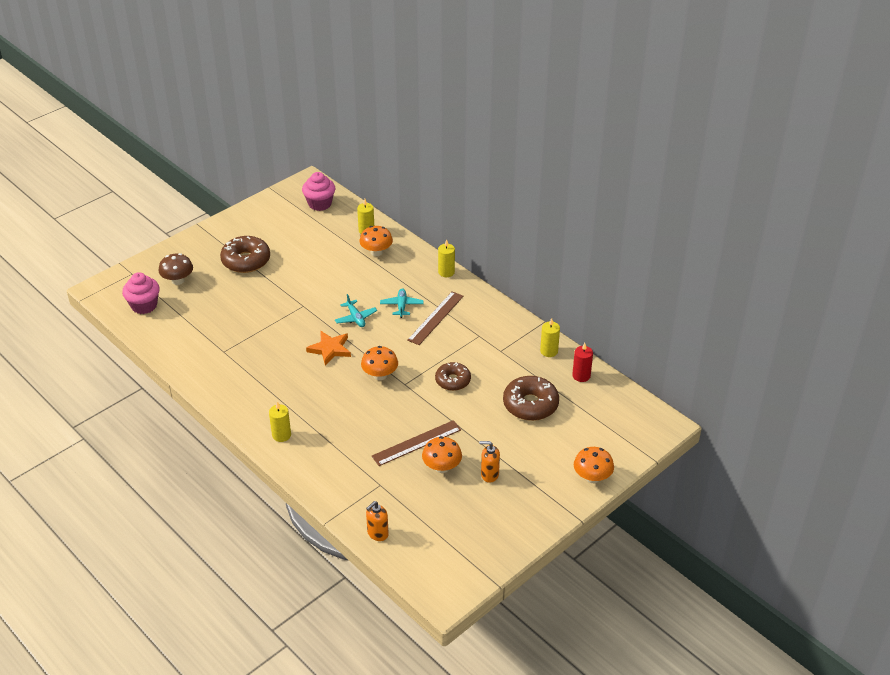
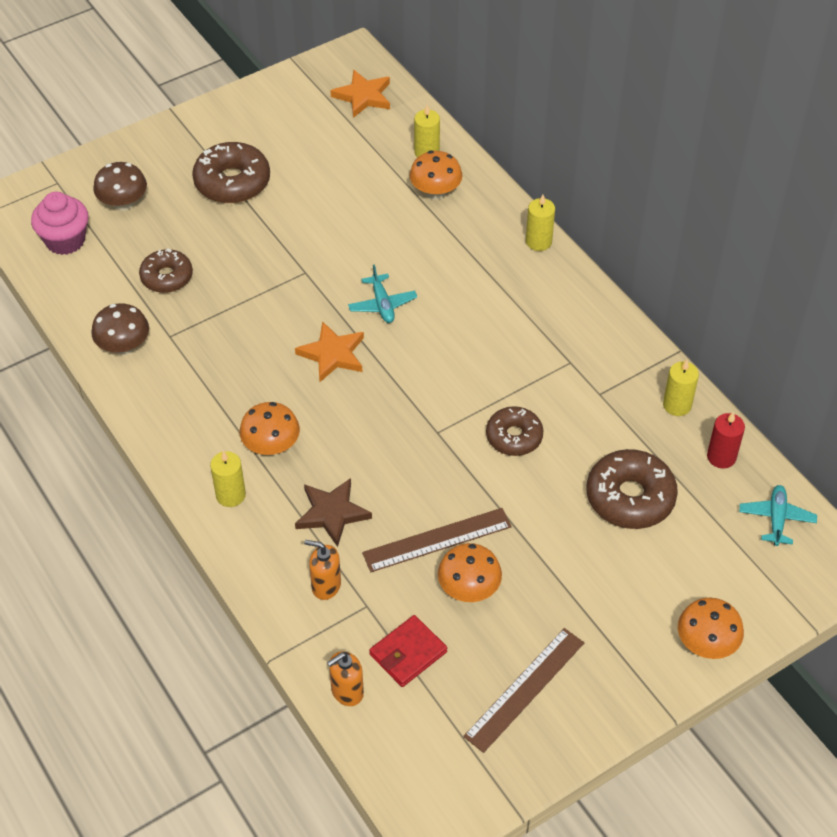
camera: 10 degrees right, 10 degrees up
pink cupcake [302,172,335,211] -> orange star [331,70,390,118]
orange mushroom [361,346,398,380] -> orange mushroom moved to [240,402,300,456]
turquoise plane [380,288,424,318] -> turquoise plane moved to [739,485,817,546]
brown ruler [407,291,464,345] -> brown ruler moved to [463,628,584,753]
orange soap dispenser [479,441,500,483] -> orange soap dispenser moved to [305,540,341,600]
none -> brown mushroom [91,303,149,355]
none -> brown donut [139,249,193,293]
none -> brown star [295,478,372,547]
none -> red wallet [369,615,447,687]

